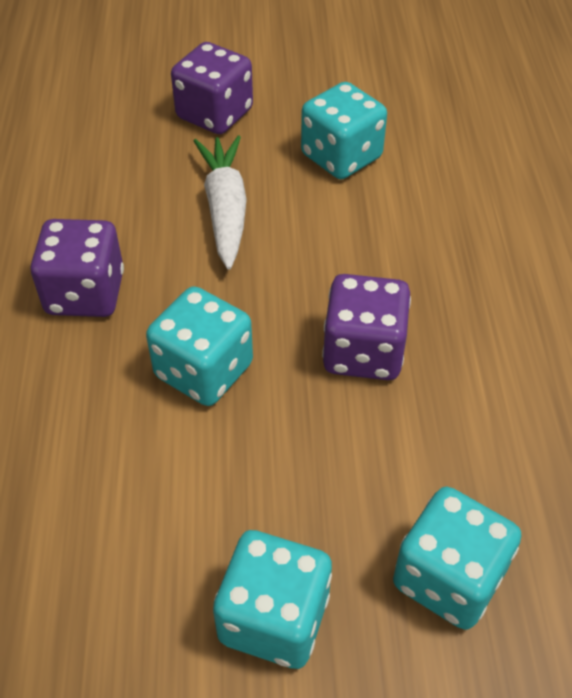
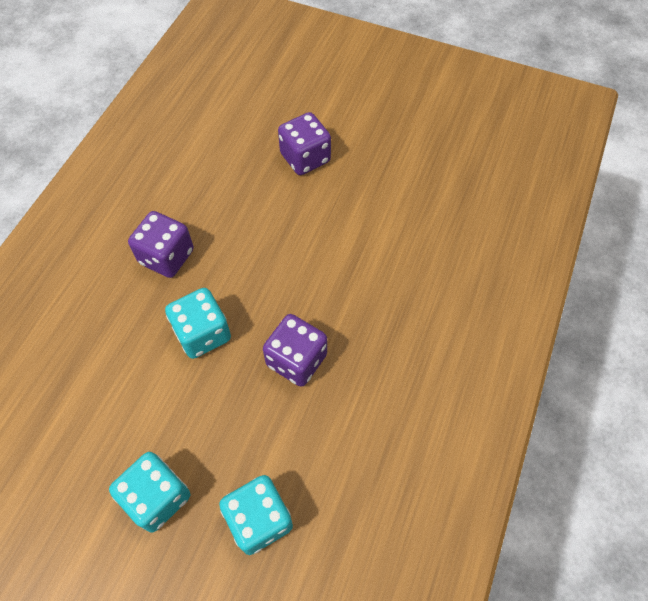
camera: 25 degrees right, 10 degrees up
white carrot [194,136,247,270] -> none
turquoise dice [301,82,387,179] -> none

